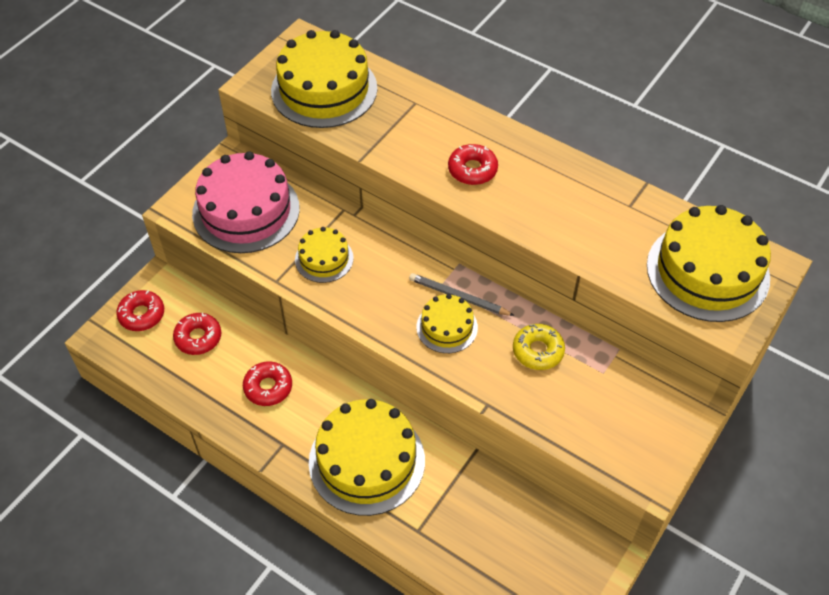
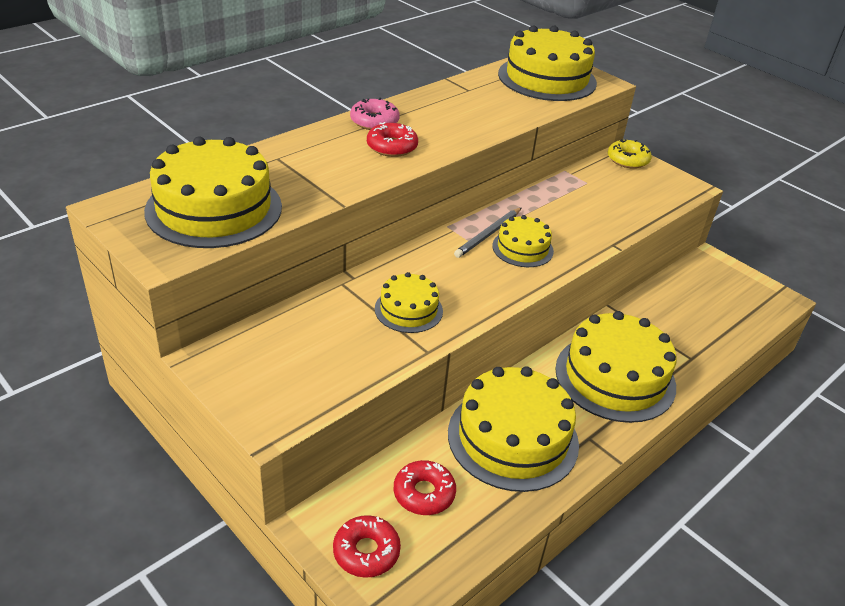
camera: 80 degrees left, 15 degrees down
pink cake [192,151,300,253] -> none
red donut [243,361,292,406] -> yellow cake [448,366,579,492]
yellow donut [513,324,565,370] -> yellow donut moved to [608,139,652,169]
none -> pink donut [350,98,400,130]

